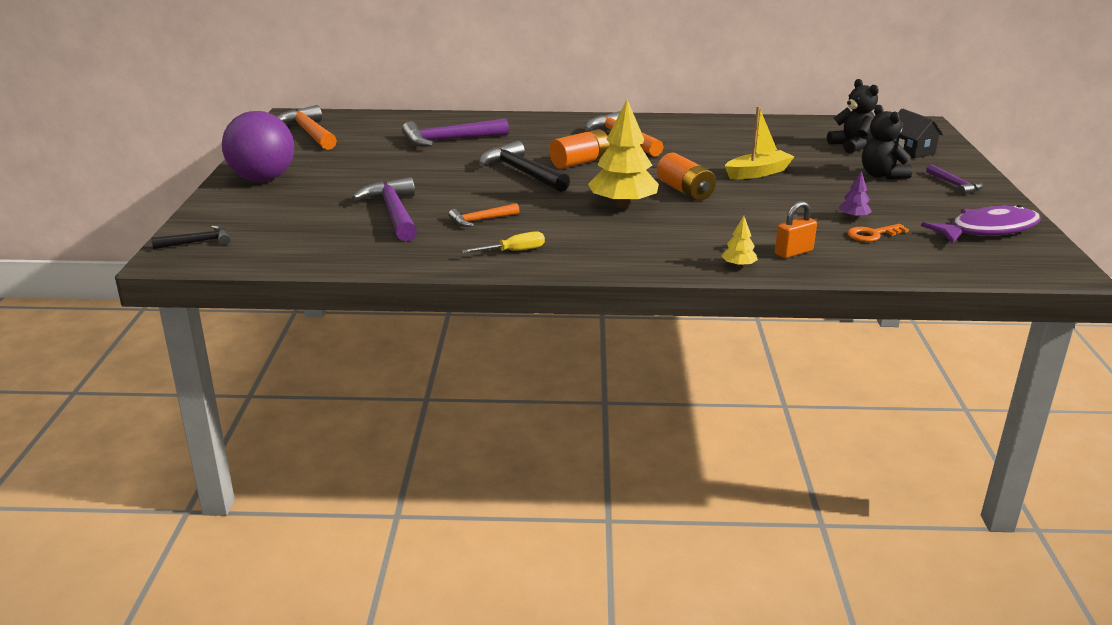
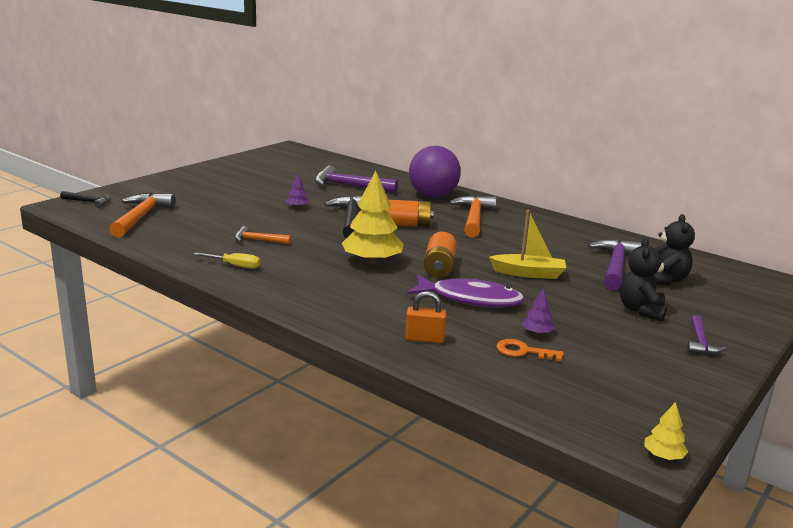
camera: 35 degrees right, 5 degrees down
purple ball [222,111,294,182] -> purple ball moved to [409,146,461,198]
orange hammer [277,105,337,150] -> orange hammer moved to [109,193,176,238]
purple hammer [352,177,417,241] -> purple hammer moved to [588,239,642,290]
yellow tree [721,216,758,268] -> yellow tree moved to [644,402,688,460]
black house [893,108,944,158] -> none
purple fish [921,205,1041,244] -> purple fish moved to [407,275,525,307]
none -> purple tree [286,173,309,208]

